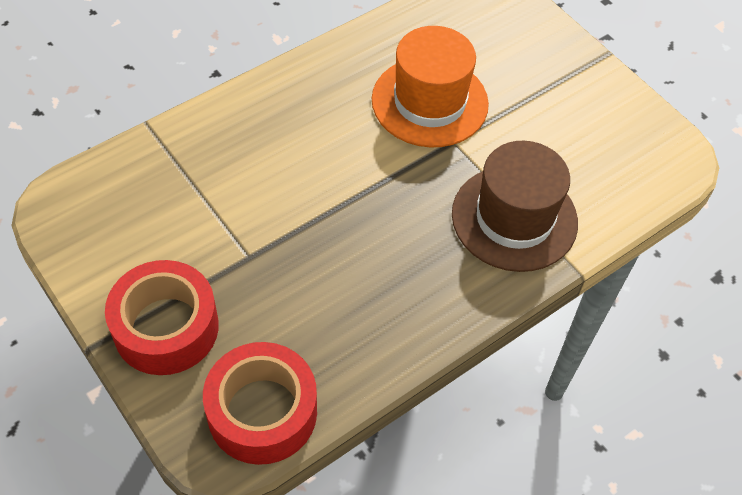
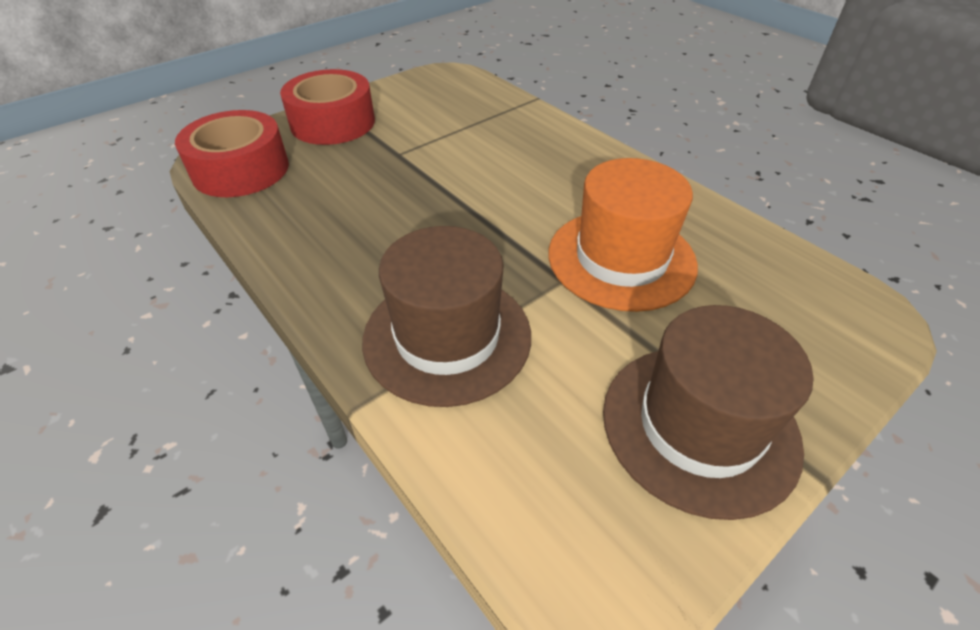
camera: 90 degrees right, 10 degrees down
none -> brown hat [603,305,813,520]

